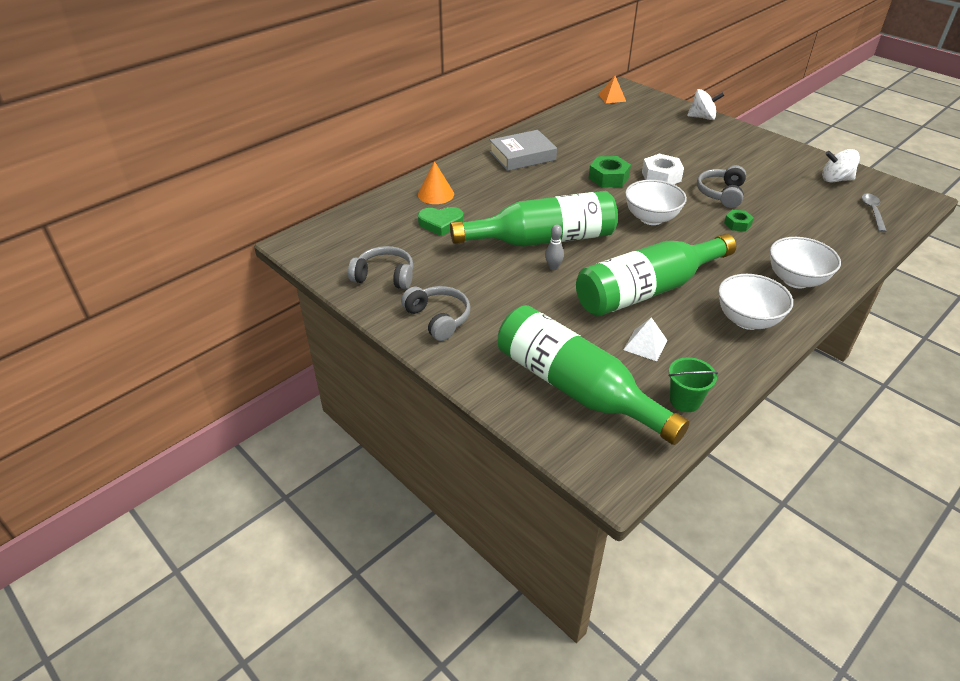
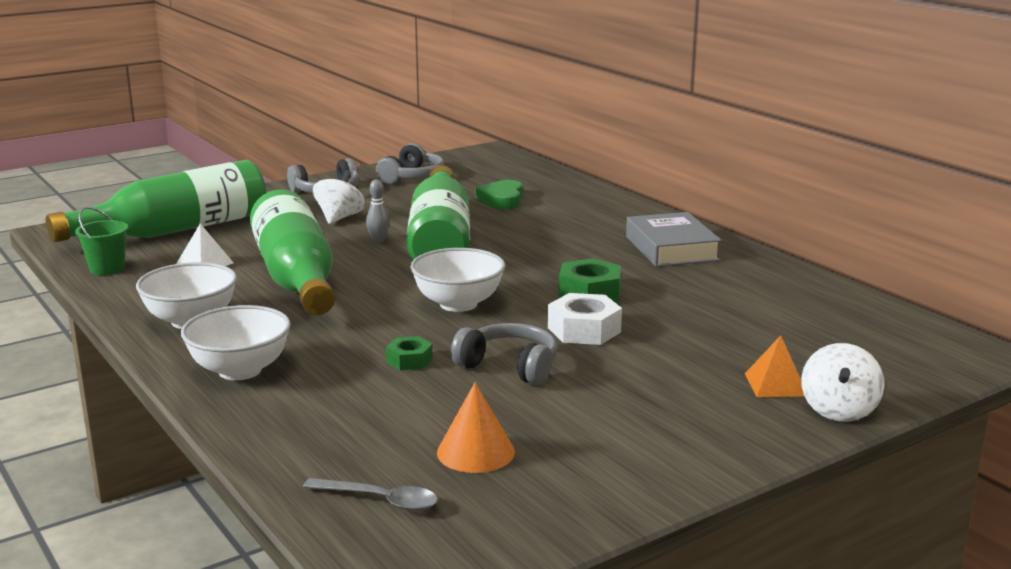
camera: 100 degrees right, 20 degrees down
orange cone [418,161,454,204] -> orange cone moved to [437,382,515,473]
orange pyramid [598,76,626,104] -> orange pyramid moved to [745,335,804,397]
white spinning top [822,149,860,183] -> white spinning top moved to [313,170,365,224]

